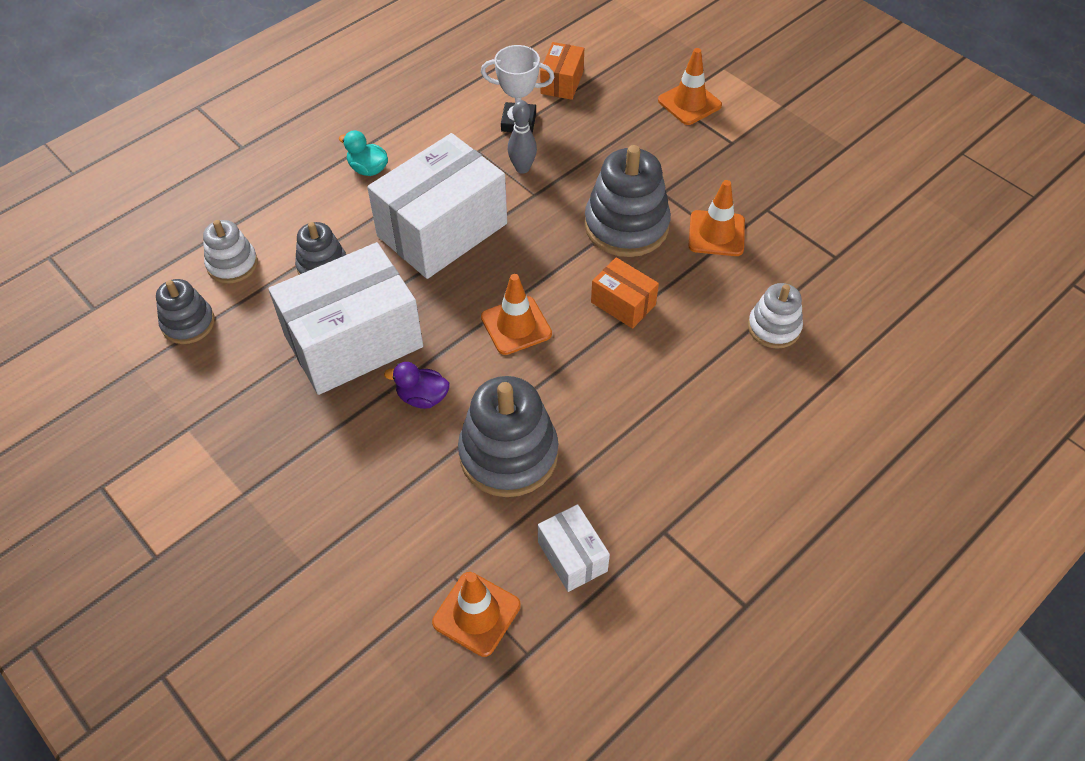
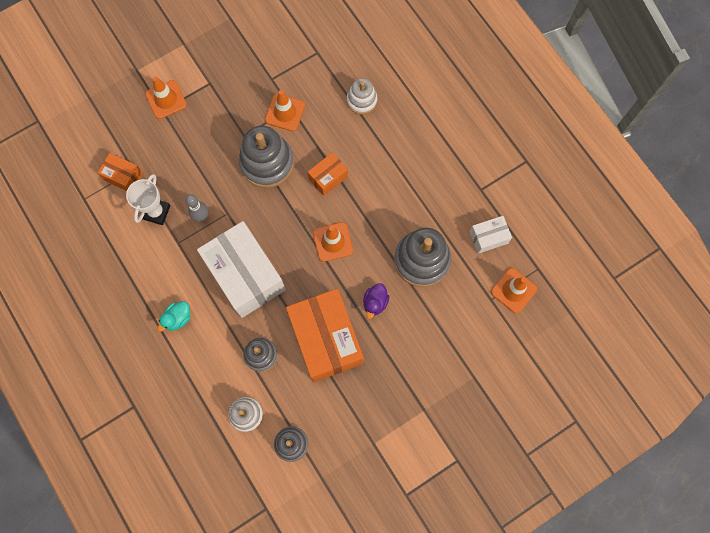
camera: 80 degrees left, 20 degrees up
white box [268,242,423,395] -> orange box [286,288,364,382]

